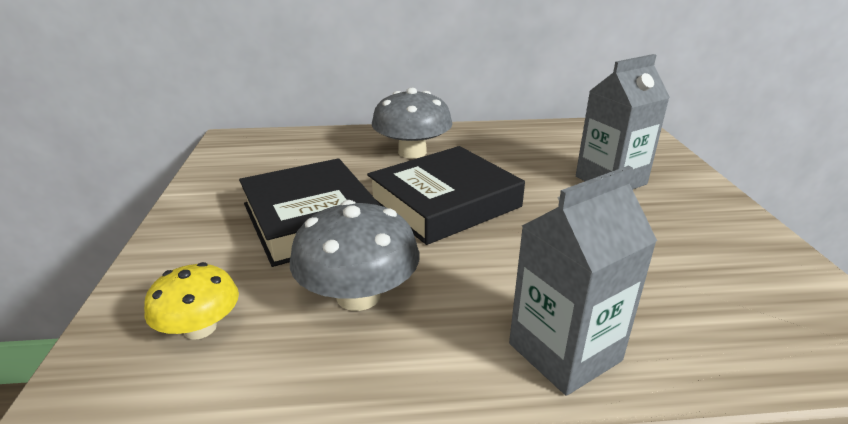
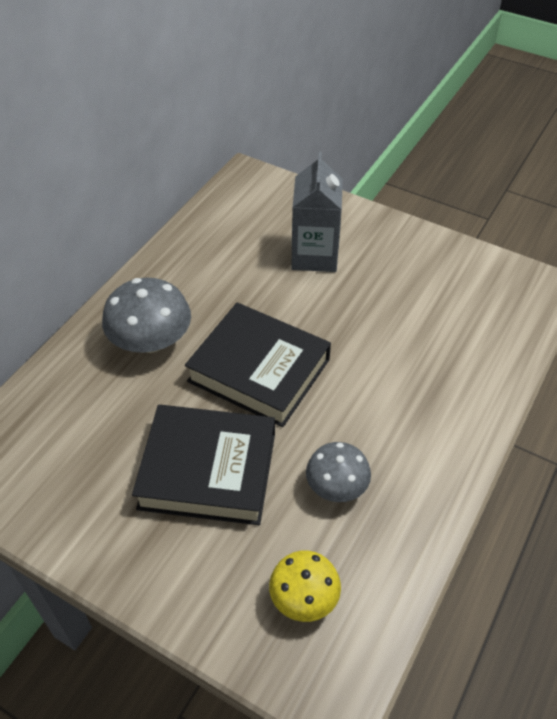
camera: 55 degrees left, 20 degrees up
grey mushroom [290,200,420,311] -> grey mushroom [306,442,371,502], size x0.64
black book [367,146,525,245] -> black book turned 60 degrees counterclockwise [185,303,331,427]
grey carton [509,166,657,396] -> none

